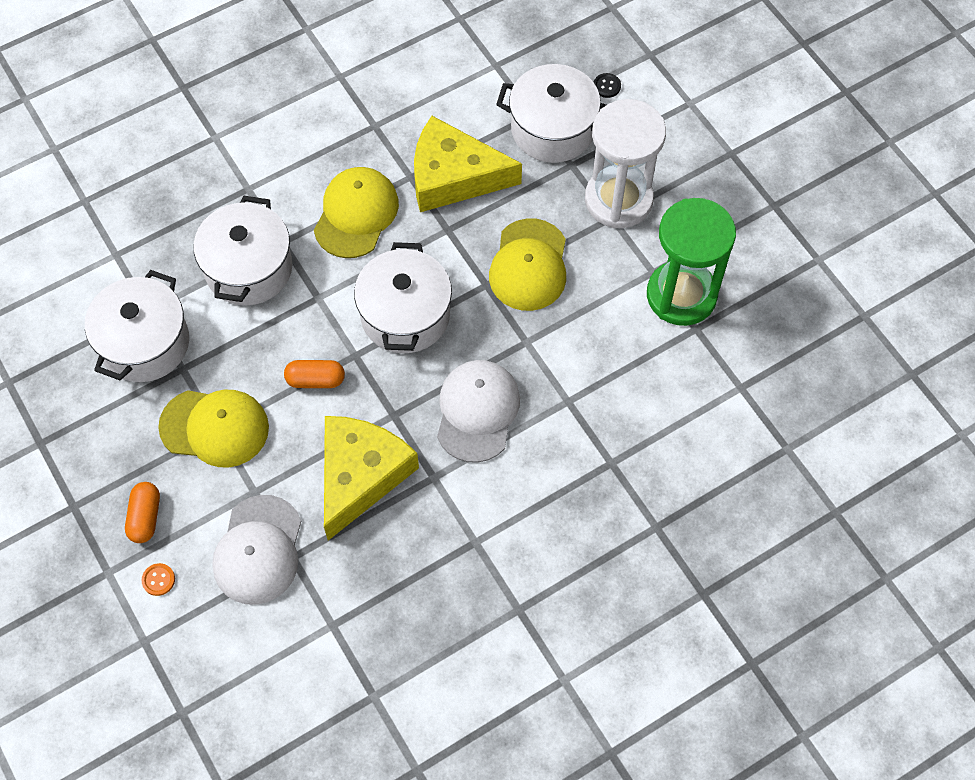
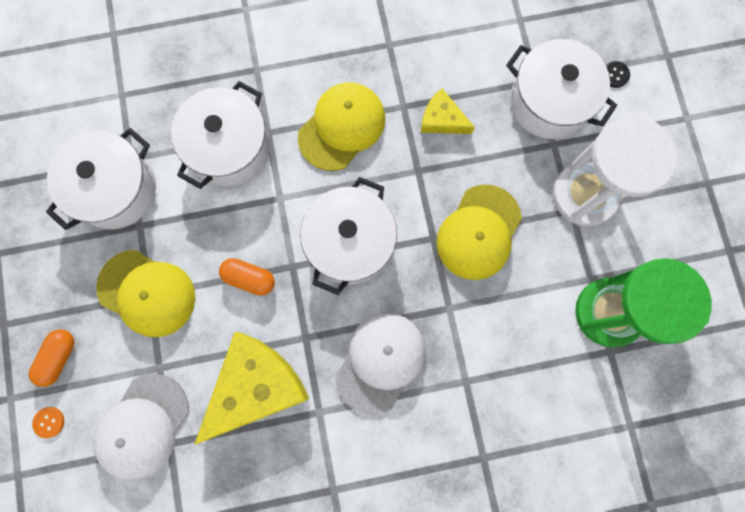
camera: 20 degrees right, 15 degrees up
yellow cheese [414,116,522,212] -> yellow cheese [421,88,475,134], size x0.51

